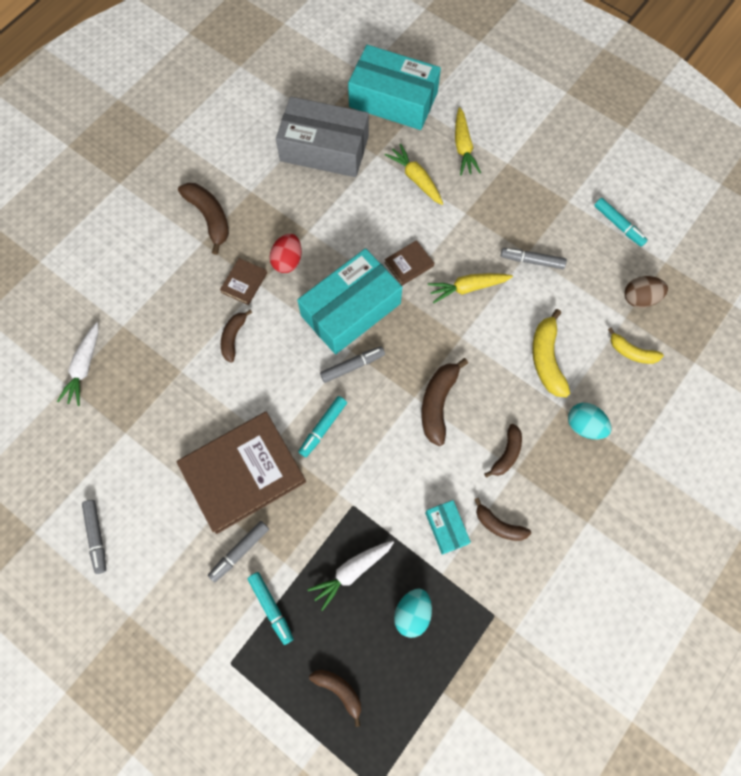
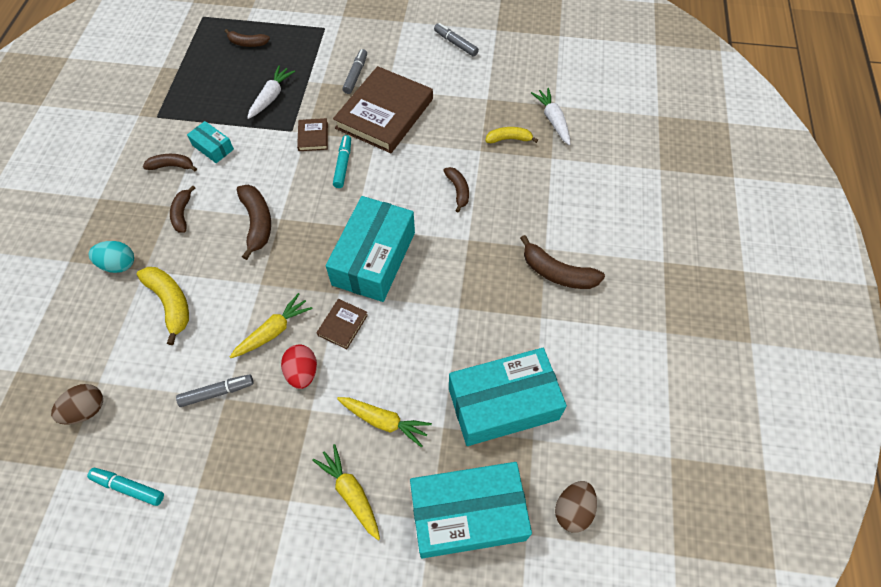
camera: 150 degrees right, 10 degrees down
brown book [220,258,267,305] -> brown book moved to [297,118,328,151]
turquoise marker [247,572,294,645] -> none
red egg [269,234,302,273] -> red egg moved to [281,345,317,389]
grey box [276,97,369,177] -> turquoise box [449,348,567,446]
grey marker [320,346,385,383] -> none
turquoise egg [394,589,432,638] -> none
yellow banana [608,328,664,364] -> yellow banana moved to [485,127,538,143]
none -> brown egg [555,481,597,533]

